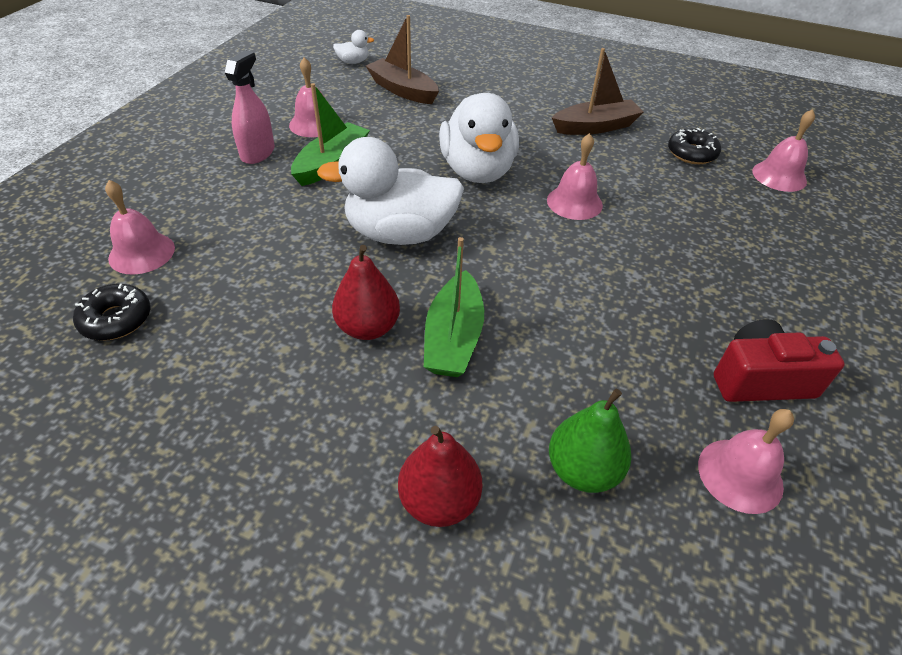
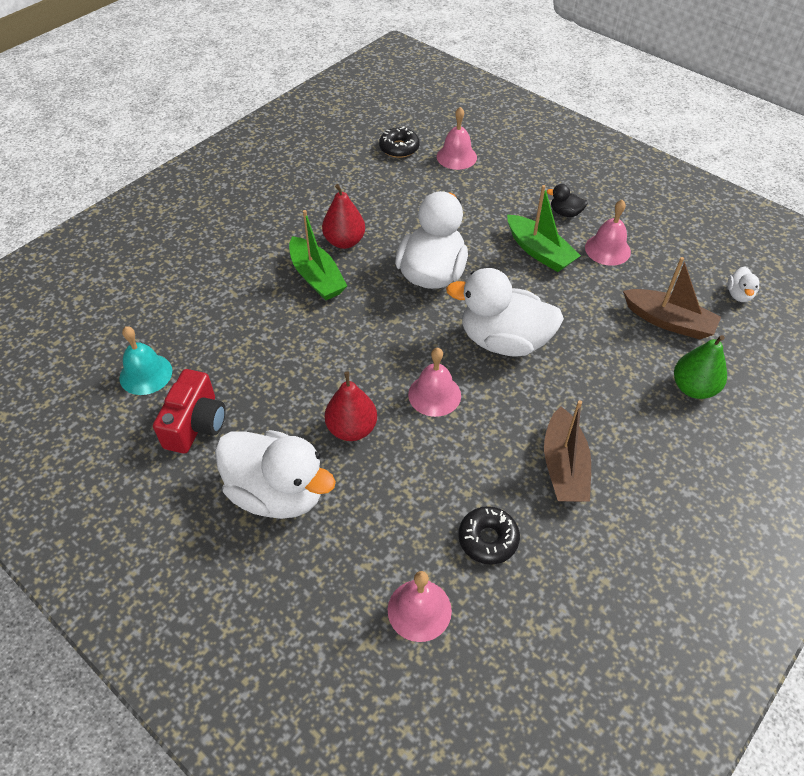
camera: 110 degrees right, 5 degrees up
pink spray bottle [225,51,275,164] -> black duck [547,184,588,217]
brown boat [366,15,439,104] -> brown boat turned 60 degrees clockwise [623,257,721,340]
red pear [398,426,482,527] -> red pear moved to [325,372,377,441]
green boat [424,237,484,377] -> green boat turned 150 degrees counterclockwise [289,210,347,300]
green pear [549,389,631,493] -> green pear moved to [674,335,727,399]
pink bell [698,409,794,514] -> turquoise bell [119,326,172,395]
none -> white duck [215,430,336,519]

